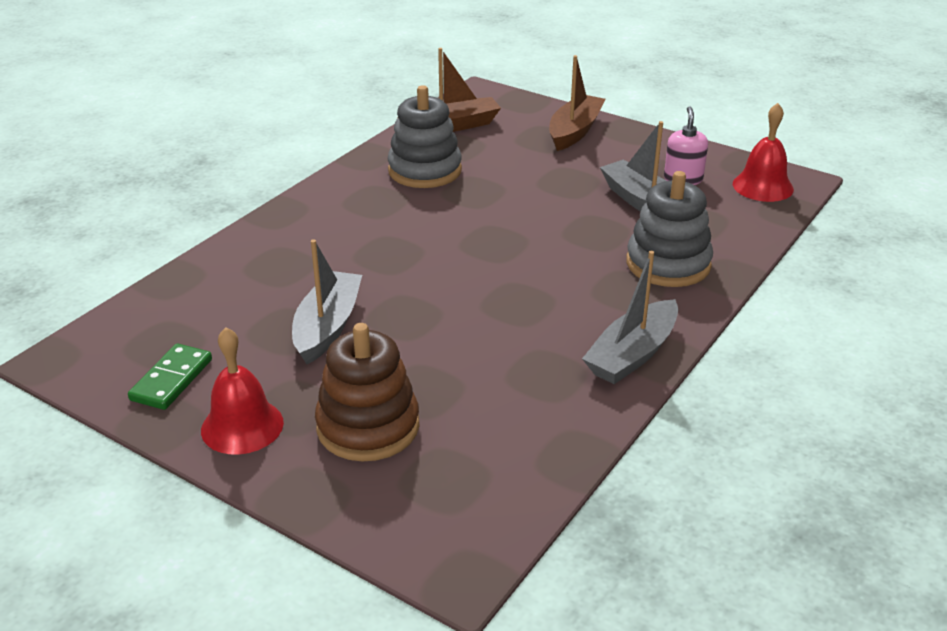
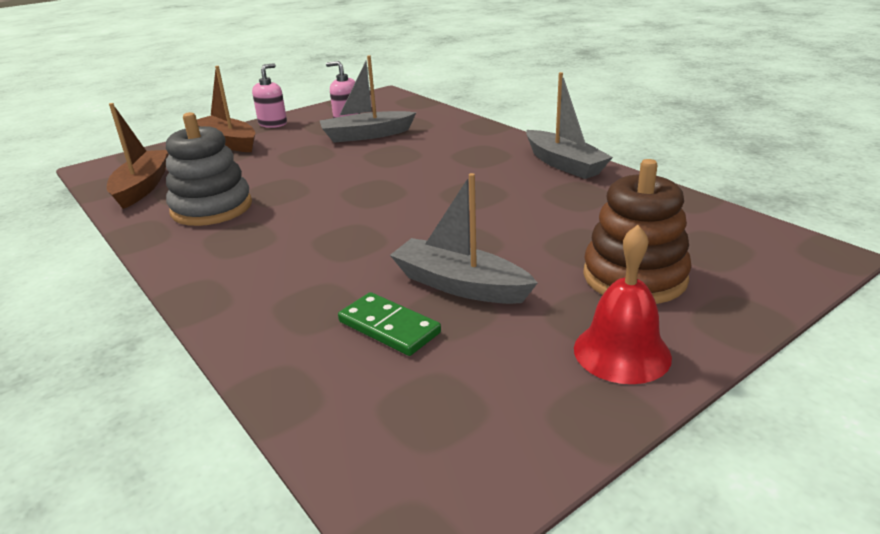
camera: 70 degrees left, 5 degrees down
green domino [128,344,212,410] -> green domino moved to [338,292,441,356]
grey stacking toy [626,171,713,287] -> none
red bell [733,103,794,202] -> none
none -> pink soap dispenser [252,63,287,128]

